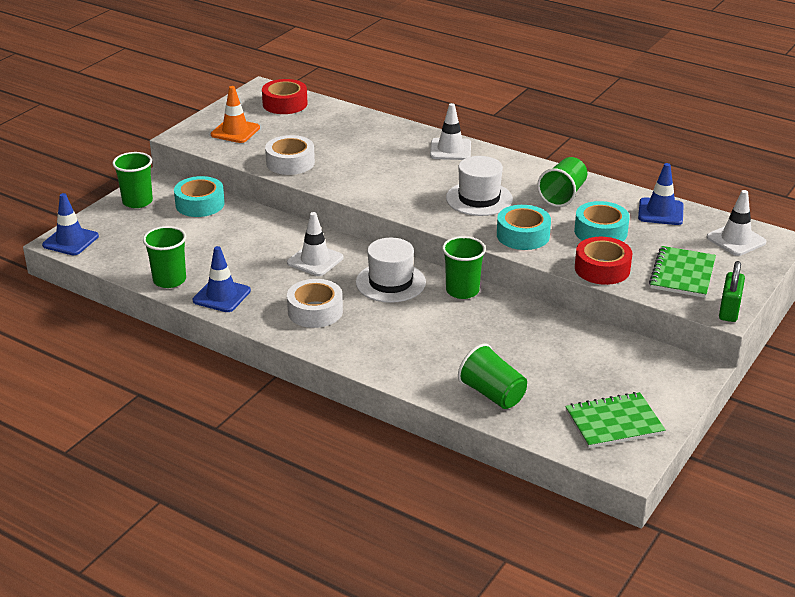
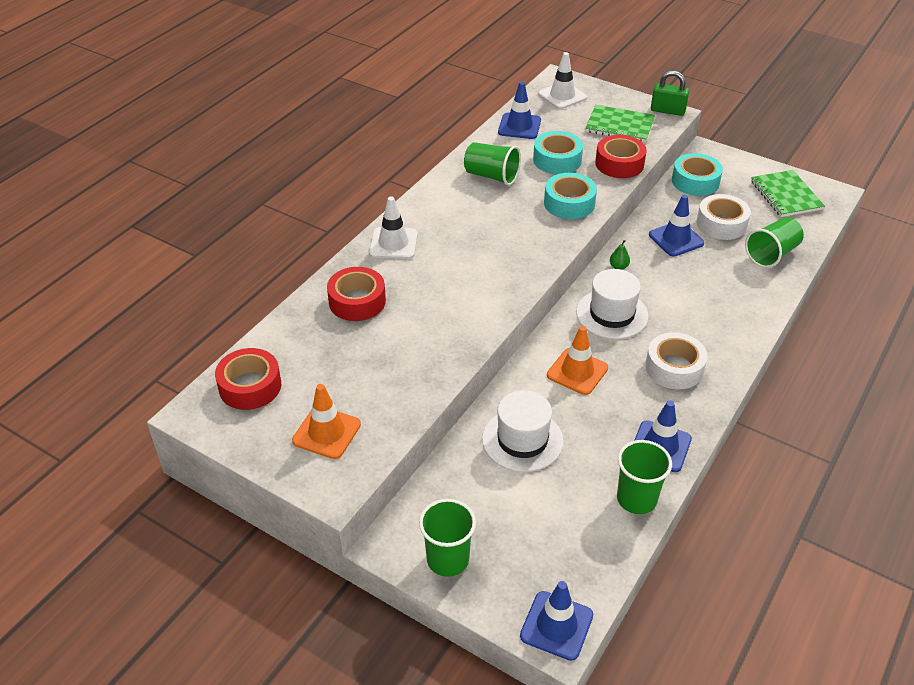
camera: 90 degrees left, 10 degrees up
turquoise tape [174,176,225,217] -> turquoise tape moved to [672,153,723,196]
white tape [265,135,315,175] -> white tape moved to [697,194,751,240]
white traffic cone [287,212,343,276] -> orange traffic cone [547,326,608,395]
green cup [442,236,486,299] -> green pear [610,240,630,270]
white hat [446,156,513,216] -> white hat moved to [482,390,564,472]
none -> red tape [327,267,386,321]
none -> blue traffic cone [649,195,704,257]

